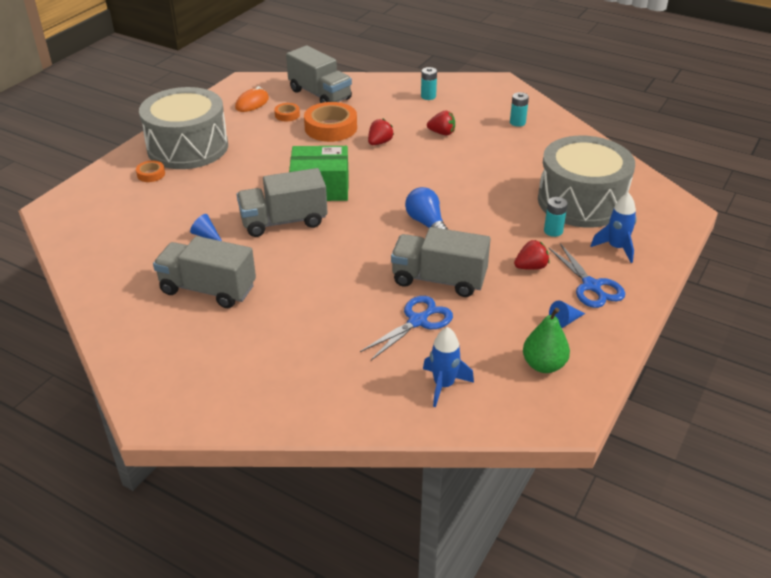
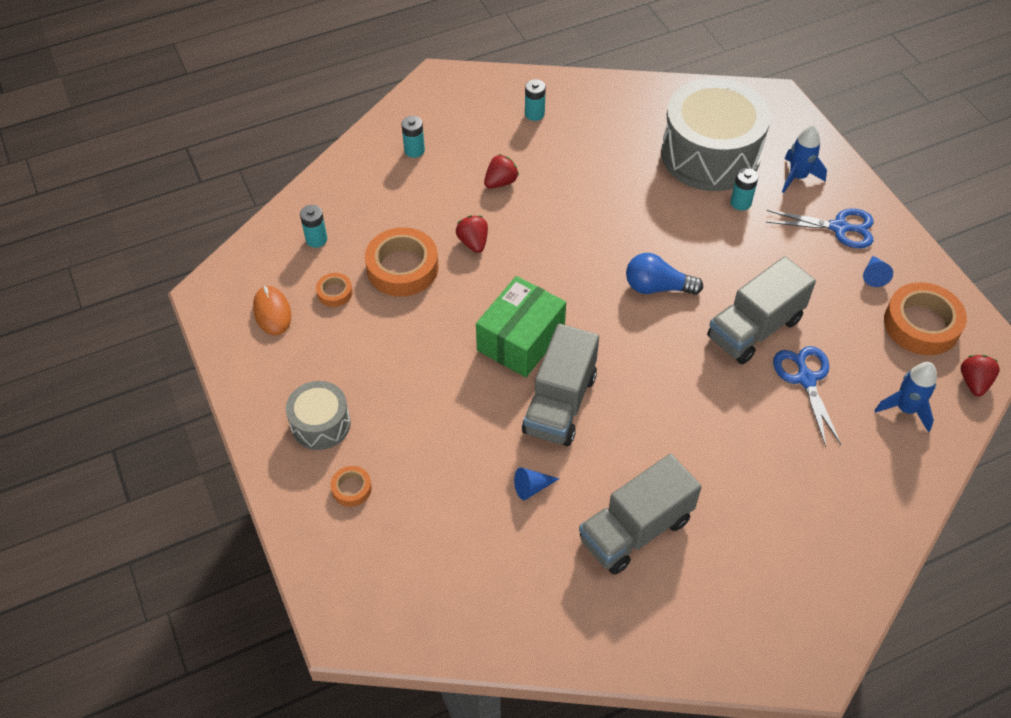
camera: 55 degrees left, 15 degrees up
grey drum [139,87,228,169] -> grey drum [286,381,351,450], size x0.51
grey truck [286,45,352,103] -> turquoise battery [300,205,327,248]
red strawberry [514,240,550,270] -> red strawberry moved to [961,355,1000,396]
green pear [523,308,570,373] -> orange tape [884,282,967,355]

